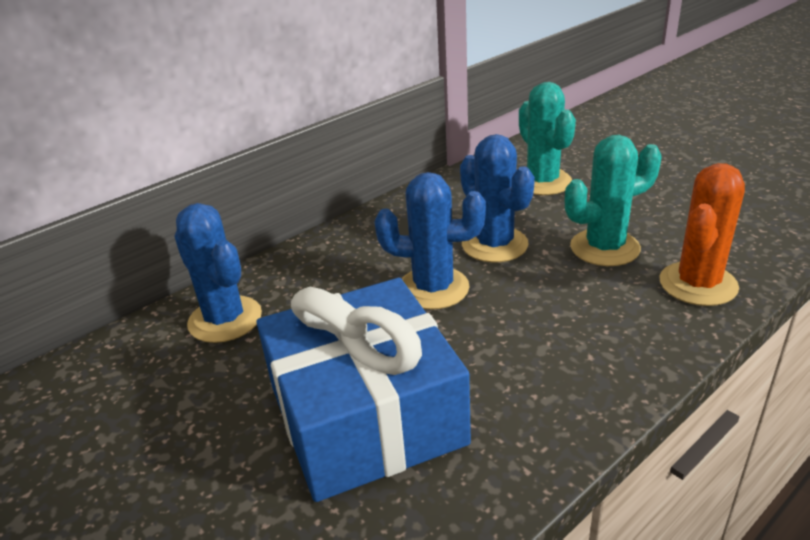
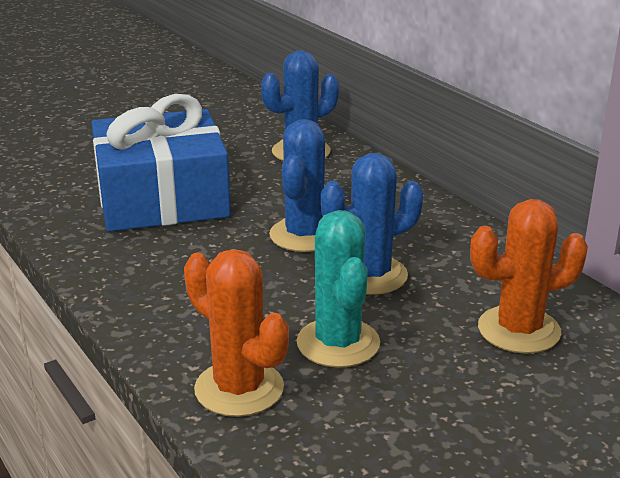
camera: 95 degrees right, 5 degrees down
turquoise cactus [519,82,576,195] -> orange cactus [470,199,588,353]

